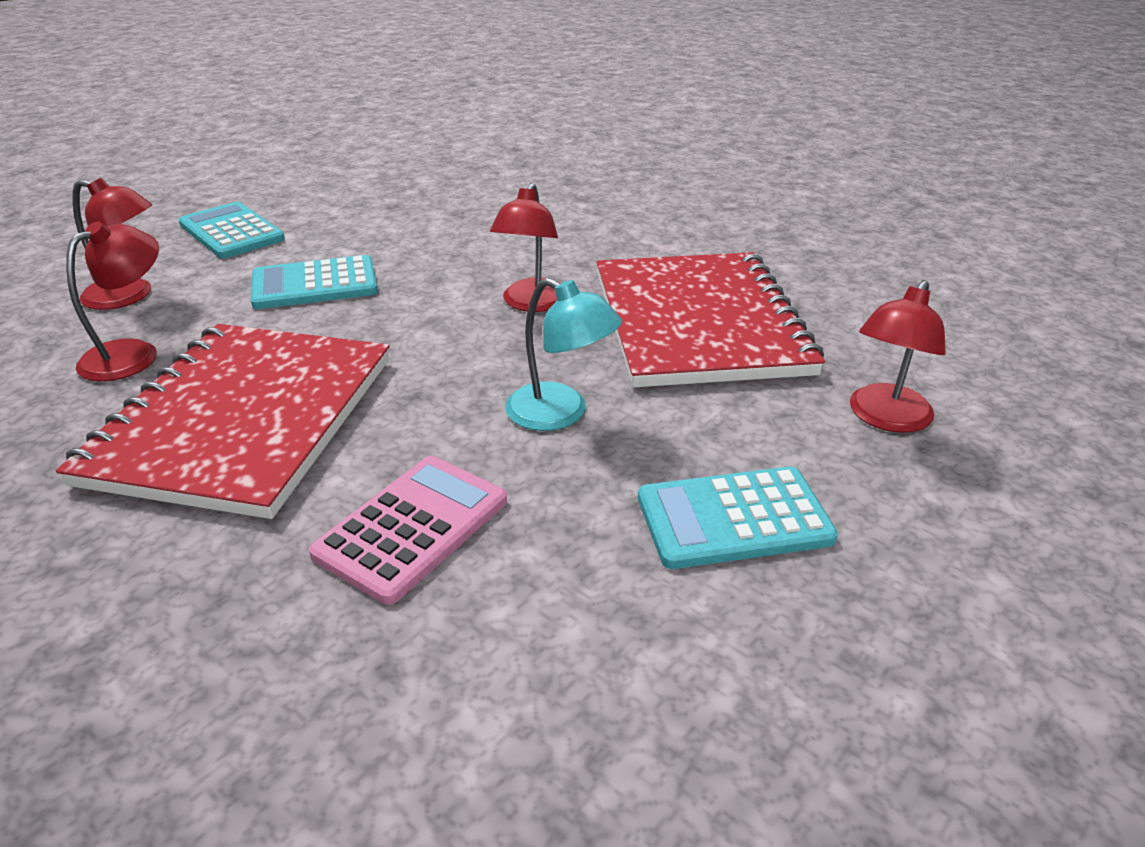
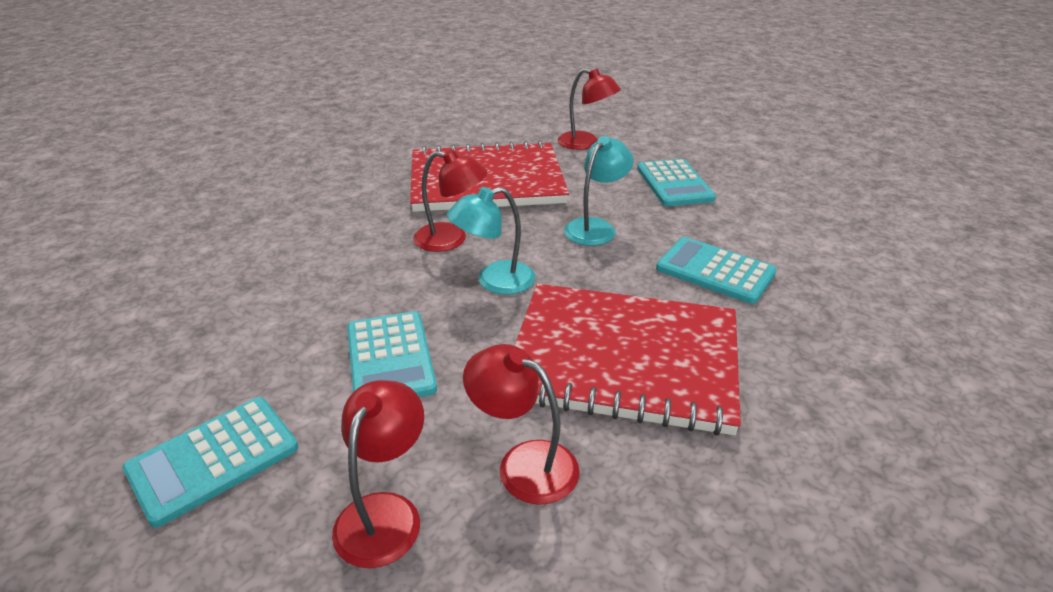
camera: 90 degrees left, 0 degrees up
pink calculator [309,456,507,605] -> turquoise calculator [656,237,777,304]
none -> turquoise lamp [447,187,535,295]

